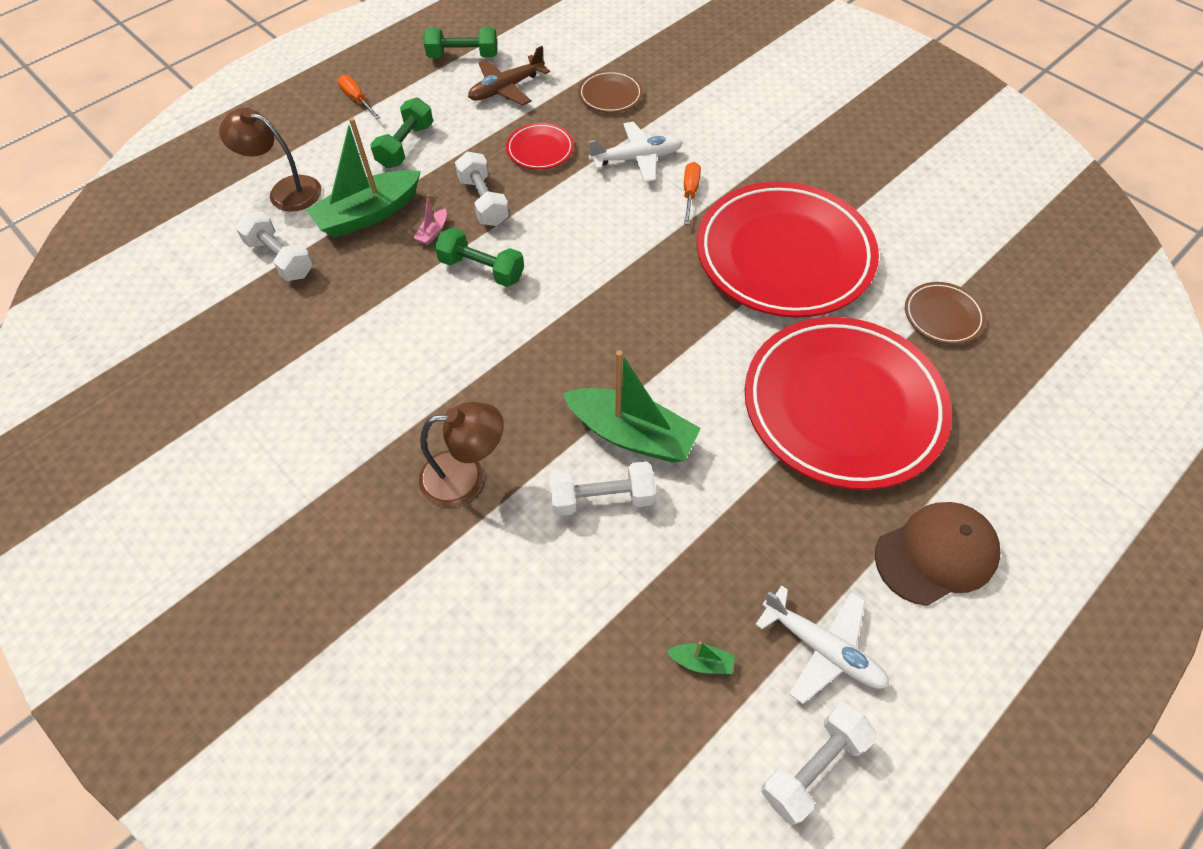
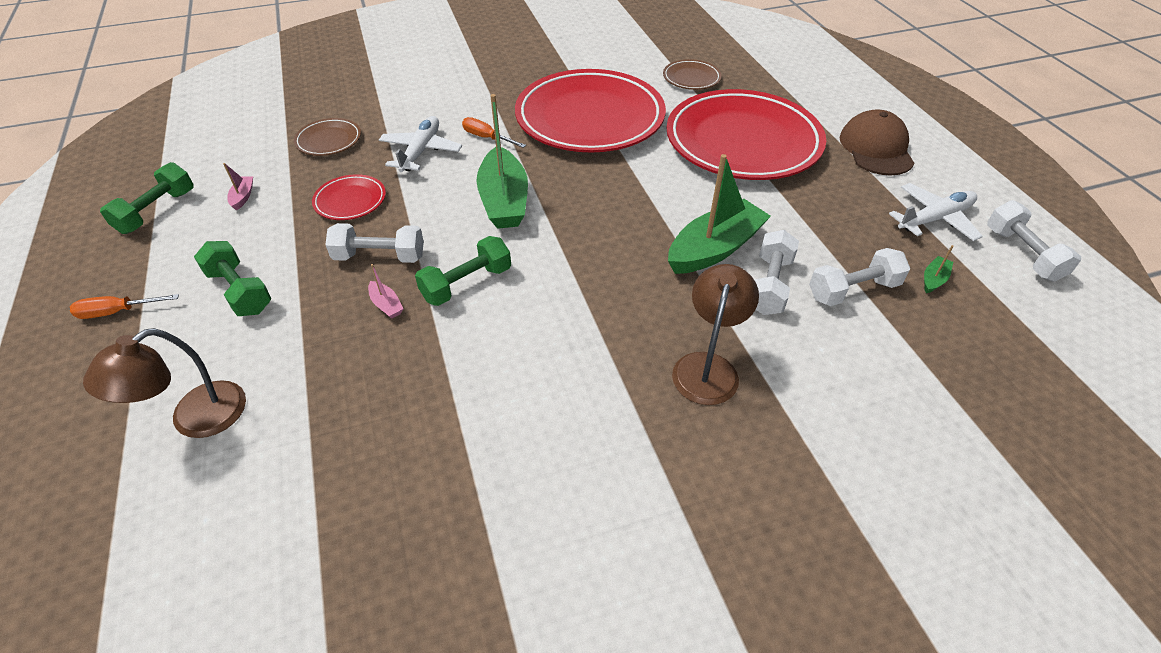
camera: 65 degrees left, 10 degrees down
white dumbbell [236,212,313,281] -> white dumbbell moved to [809,248,910,306]
green boat [306,117,421,238] -> green boat moved to [476,94,528,229]
brown plane [468,46,550,106] -> pink boat [223,163,253,211]

